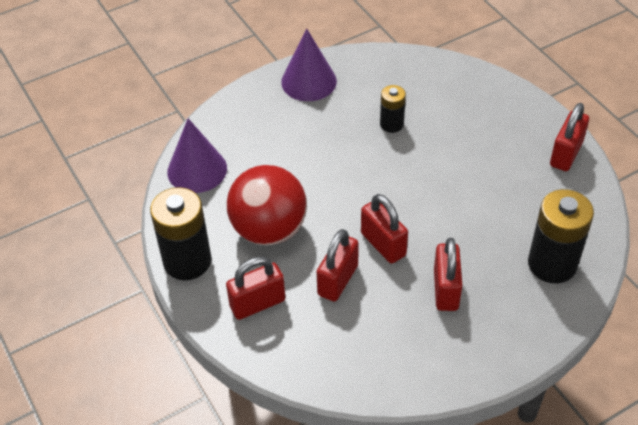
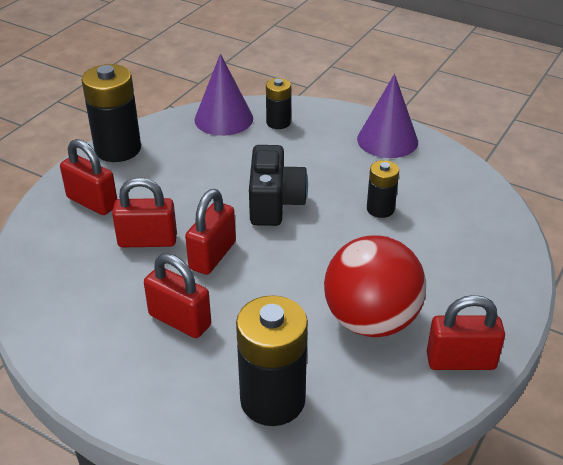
camera: 60 degrees right, 10 degrees down
red ball [227,165,307,245] -> red ball moved to [324,235,426,337]
red padlock [434,238,462,311] -> red padlock turned 60 degrees clockwise [144,253,211,338]
none -> black camera [249,145,308,226]
none -> black battery [266,78,291,129]

